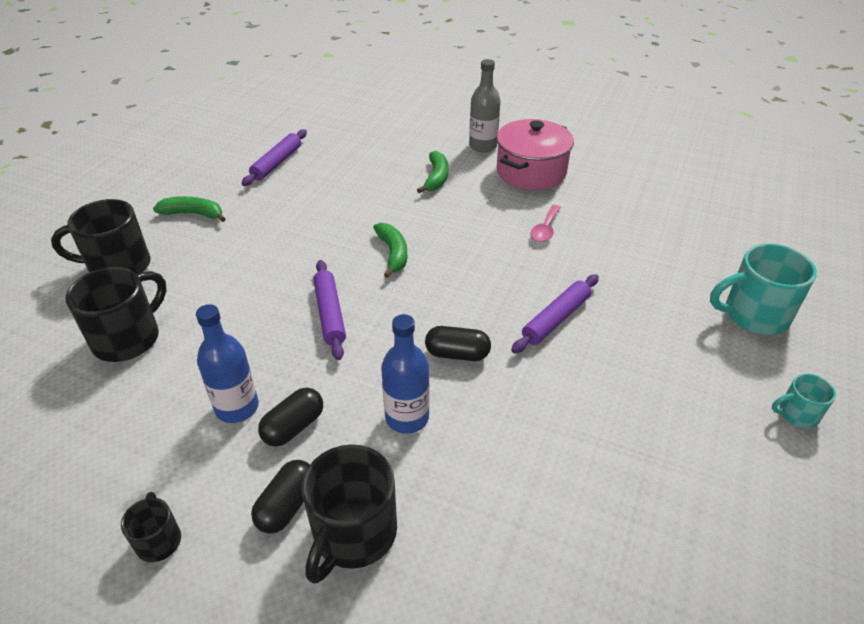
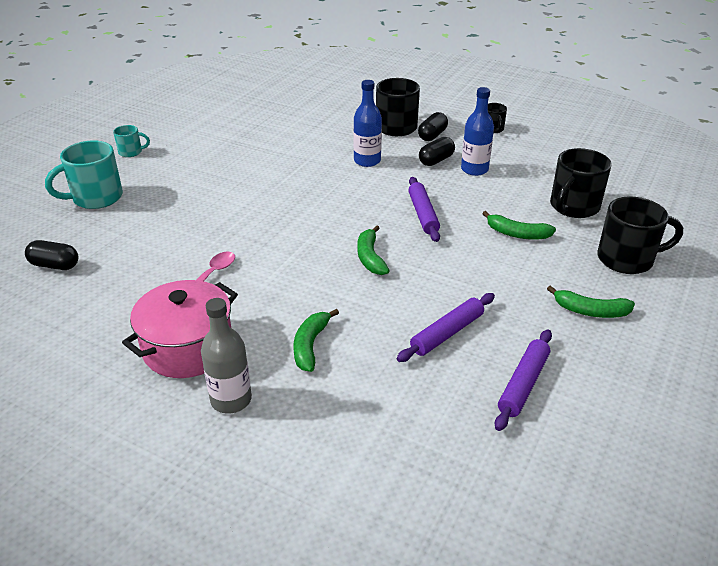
camera: 175 degrees left, 5 degrees down
black capsule [425,326,491,361] -> black capsule moved to [25,240,78,270]
purple rolling pin [511,274,599,354] -> purple rolling pin moved to [397,293,495,362]
turquoise mug [710,244,817,335] -> turquoise mug turned 150 degrees clockwise [45,140,123,209]
none -> green banana [482,211,556,240]

